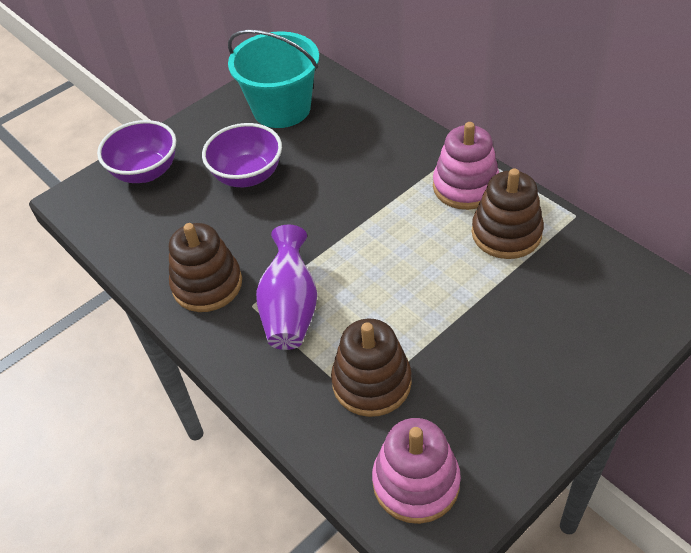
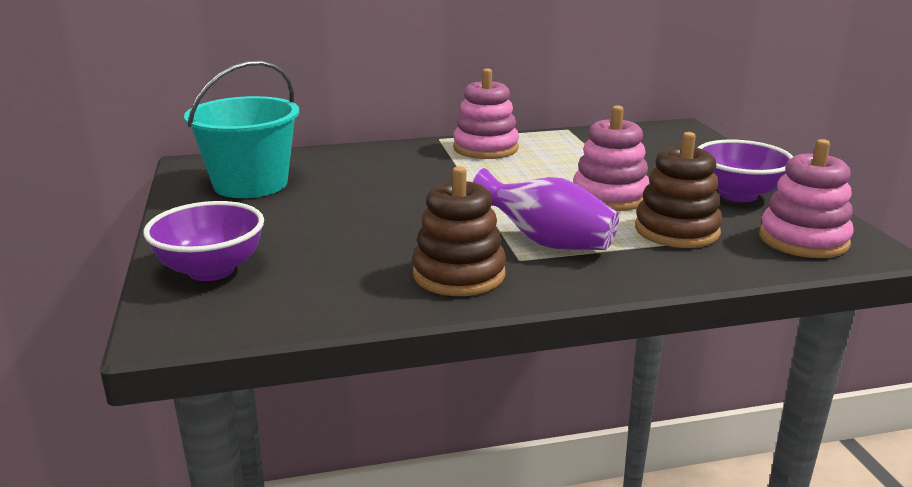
camera: 65 degrees left, 25 degrees down
purple bowl [202,123,282,187] -> purple bowl moved to [697,140,793,202]
brown stacking toy [472,168,544,259] -> none
none -> pink stacking toy [573,105,650,211]

